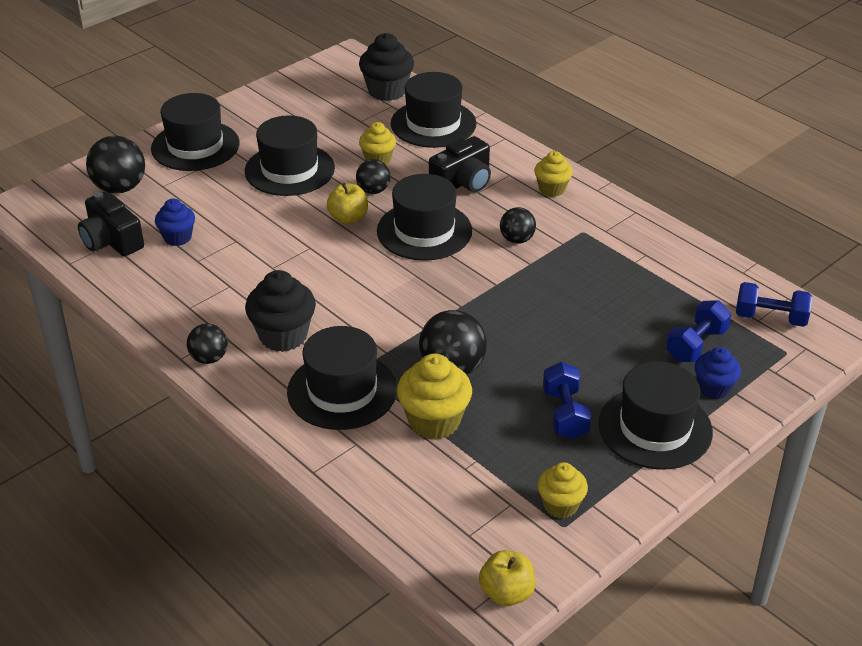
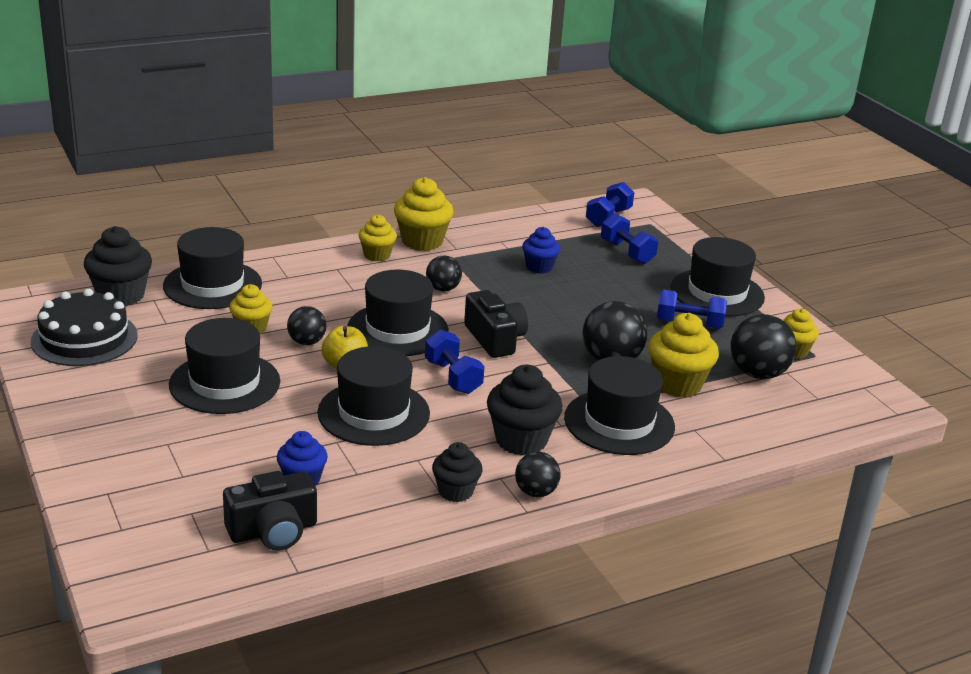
camera: 75 degrees left, 10 degrees down
black ball [86,136,145,194] -> black ball moved to [730,314,797,379]
black hat [151,93,240,171] -> black hat moved to [317,346,430,446]
black camera [429,136,491,192] -> black camera moved to [464,290,528,358]
yellow apple [479,550,536,606] -> none
blue cupcake [695,347,741,399] -> blue cupcake moved to [522,227,560,274]
none -> black cake [31,289,138,366]
none -> yellow cupcake [394,177,454,251]
none -> blue dumbbell [425,329,485,394]
none -> black cupcake [432,442,483,502]

